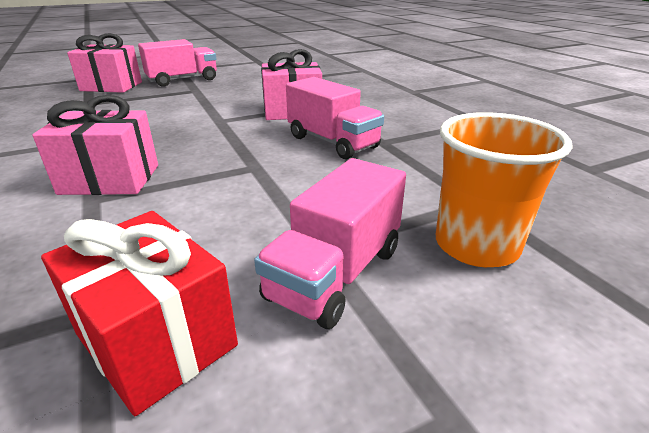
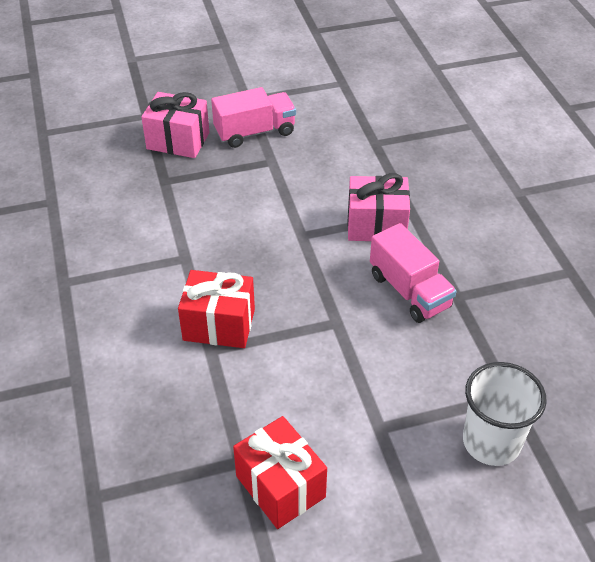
camera: 10 degrees right, 15 degrees up
pink gift [32,95,158,195] -> red gift [178,270,255,348]
pink truck [254,158,406,329] -> none
orange cup [436,112,572,267] -> white cup [463,362,547,466]

